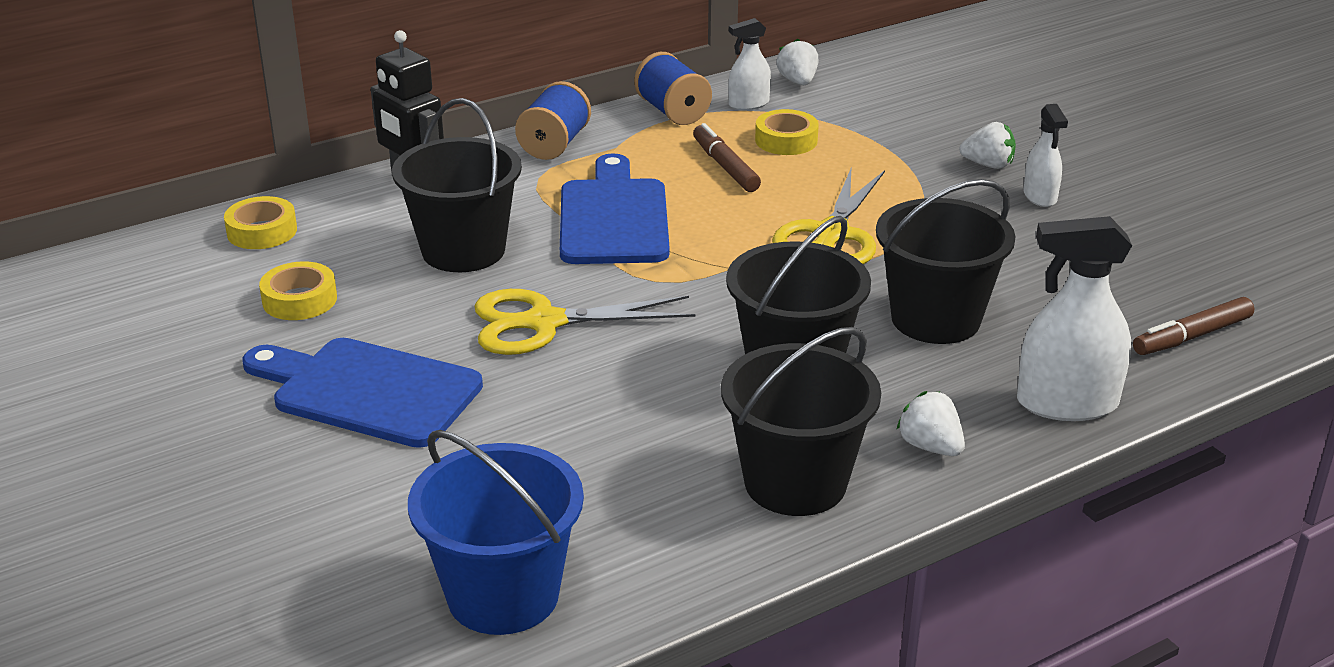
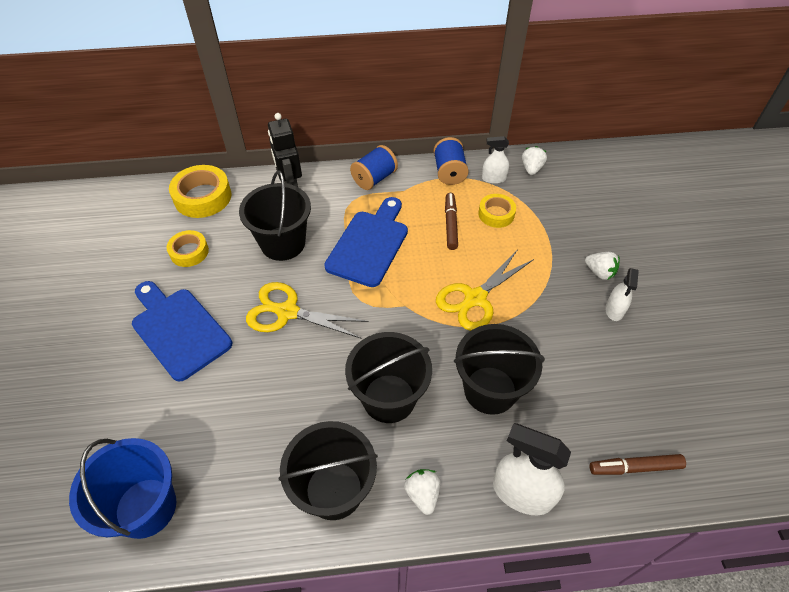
camera: 25 degrees right, 20 degrees up
yellow tape [224,196,297,249] -> yellow tape [169,165,231,218], size x1.61

